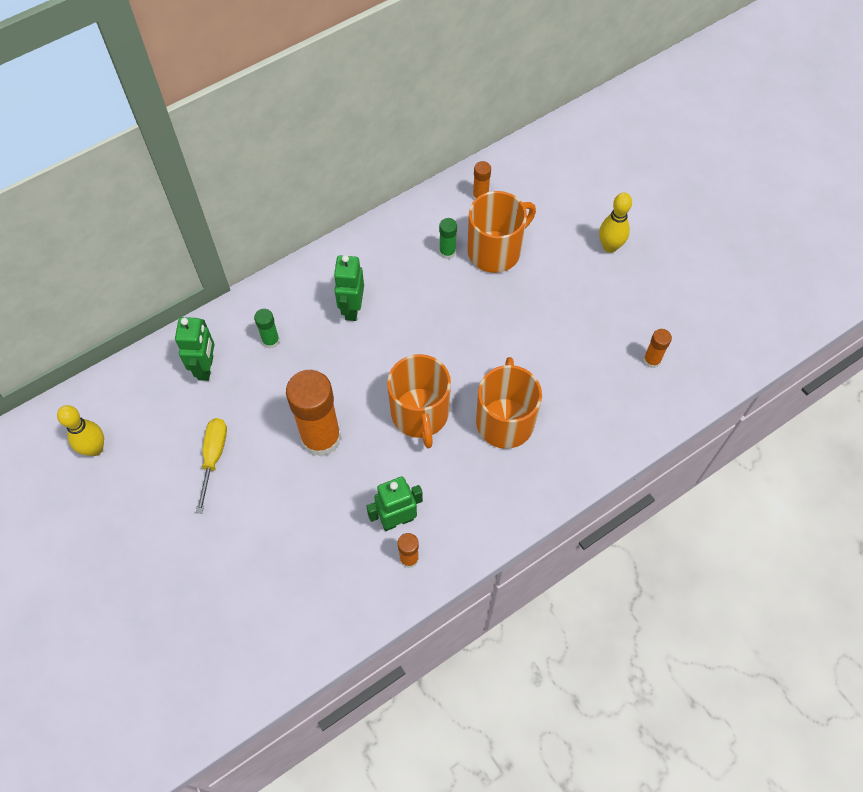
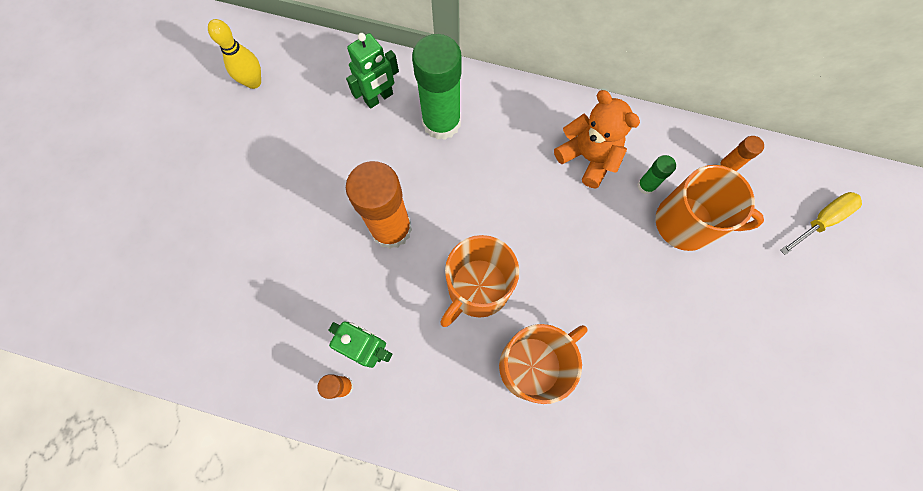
camera: 50 degrees right, 10 degrees up
yellow screwdriver [196,418,227,514] -> yellow screwdriver moved to [780,192,862,255]
green glue stick [254,309,280,349] -> green glue stick [412,34,462,140], size x2.19
green robot [333,255,364,321] -> none
yellow bowling pin [599,192,632,253] -> none
orange glue stick [643,329,672,368] -> none
none -> orange teddy bear [554,90,640,189]

